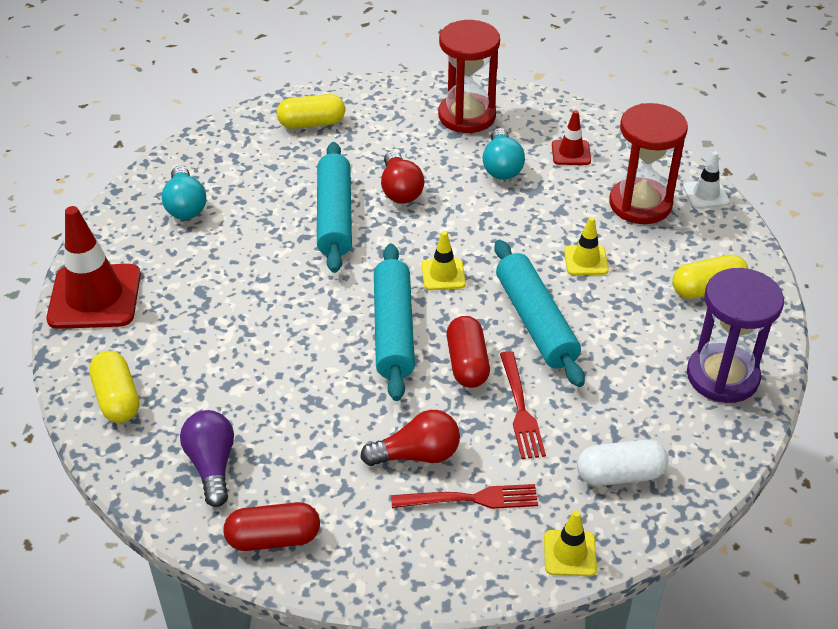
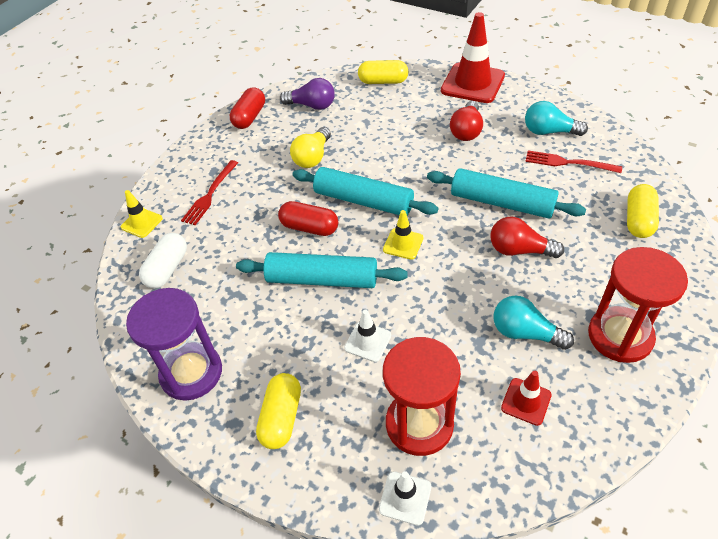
camera: 120 degrees right, 5 degrees up
red light bulb [360,410,460,466] -> red light bulb moved to [450,101,483,141]
red fork [500,351,546,459] -> red fork moved to [525,150,622,173]
yellow traffic cone [564,217,609,275] -> white traffic cone [344,310,391,362]
none -> yellow light bulb [290,127,331,168]

